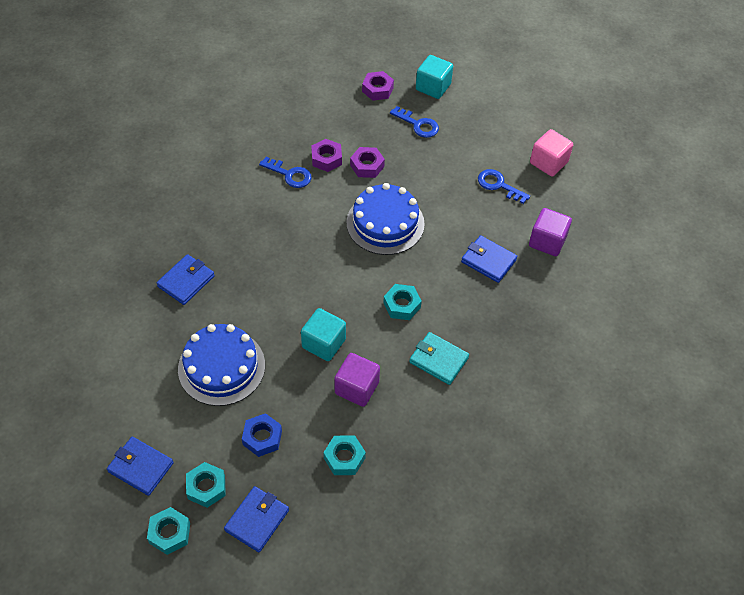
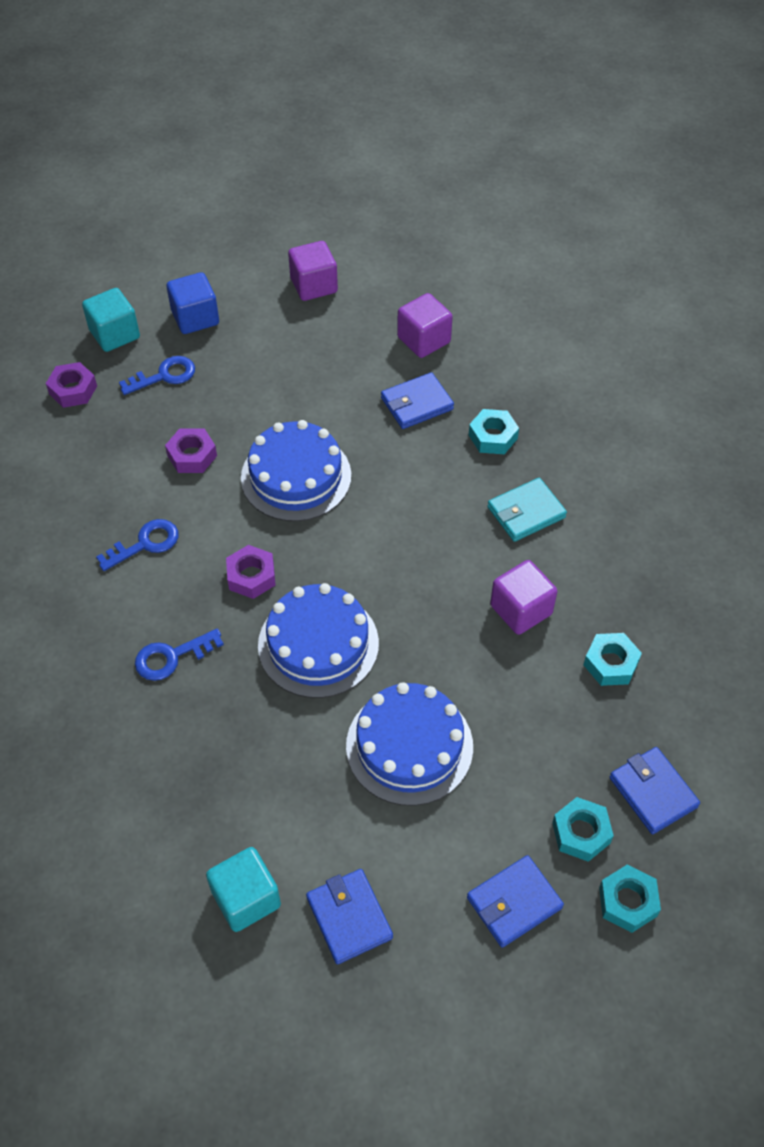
camera: 60 degrees left, 0 degrees up
blue wallet [157,254,215,305] -> blue wallet moved to [306,869,393,964]
blue nut [242,413,282,457] -> none
turquoise cube [301,308,346,361] -> turquoise cube moved to [206,847,281,932]
purple nut [311,139,342,172] -> purple nut moved to [226,545,276,599]
turquoise nut [383,284,422,320] -> turquoise nut moved to [469,409,519,454]
blue key [478,169,530,204] -> blue key moved to [135,629,224,681]
pink cube [530,129,573,177] -> purple cube [288,241,338,301]
none -> blue cube [166,272,219,334]
none -> blue cake [258,583,379,698]

